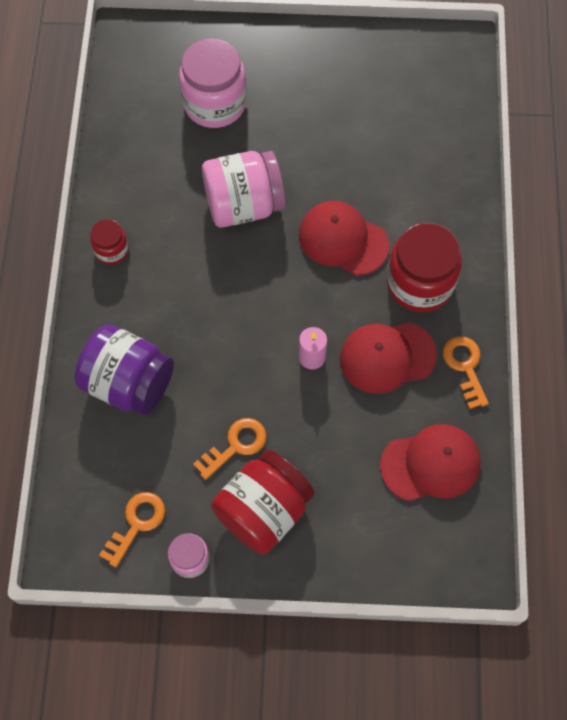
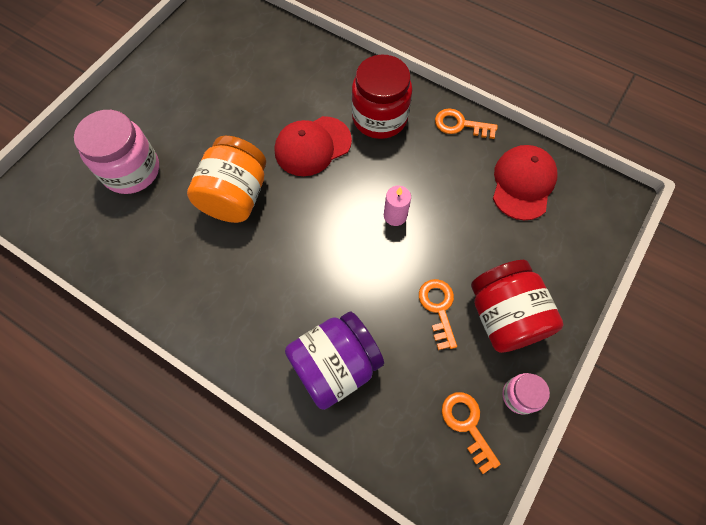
camera: 60 degrees left, 0 degrees up
red jar [90,219,129,265] -> none
pink jar [202,151,285,228] -> orange jar [187,136,266,223]
red cap [340,322,437,394] -> none

